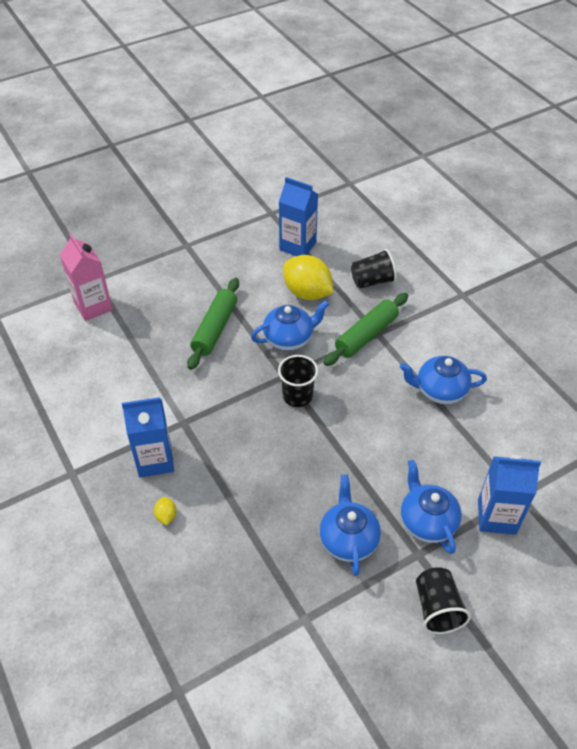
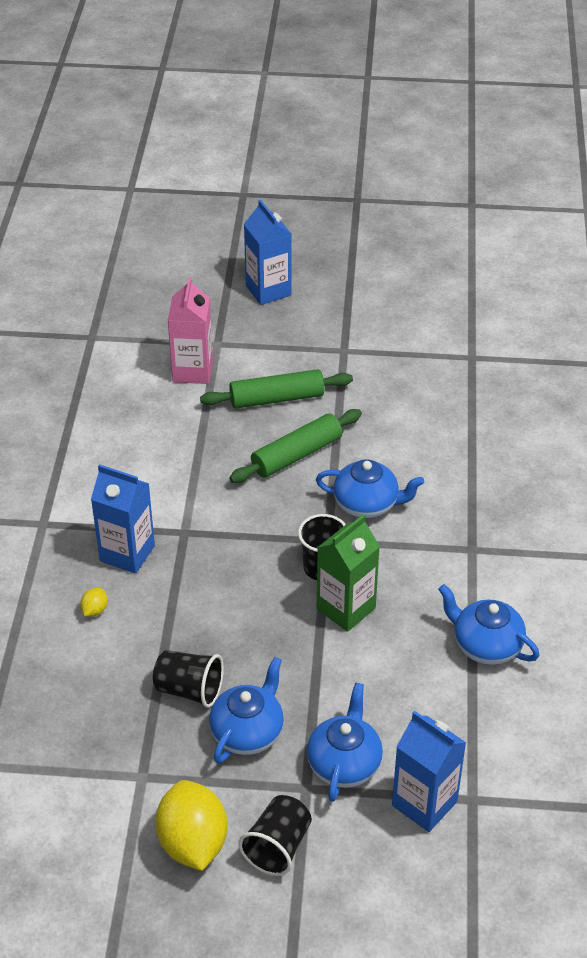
camera: 35 degrees right, 5 degrees down
blue carton [279,177,318,256] -> blue carton moved to [244,199,291,305]
yellow lemon [283,255,333,300] -> yellow lemon moved to [155,780,227,871]
green rolling pin [324,293,408,366] -> green rolling pin moved to [200,369,353,409]
black cup [351,249,397,289] -> black cup moved to [153,650,224,708]
none -> green carton [317,514,380,632]

